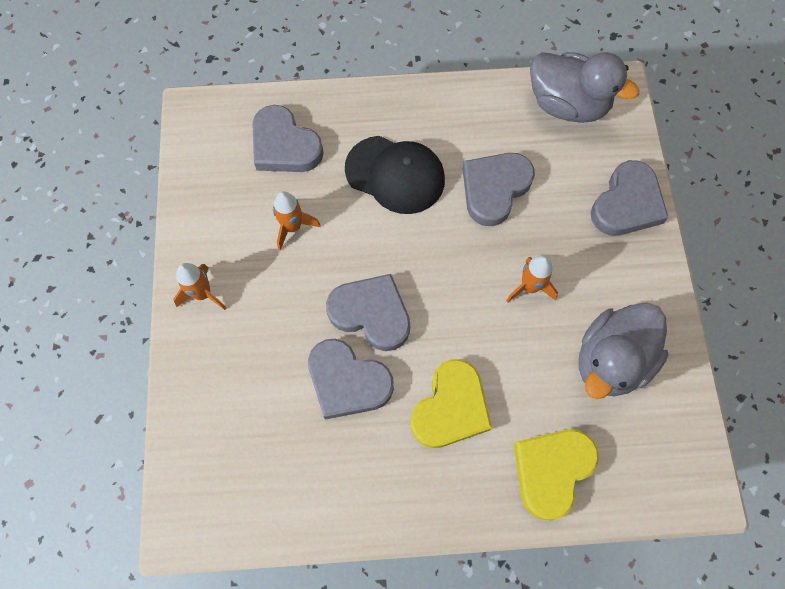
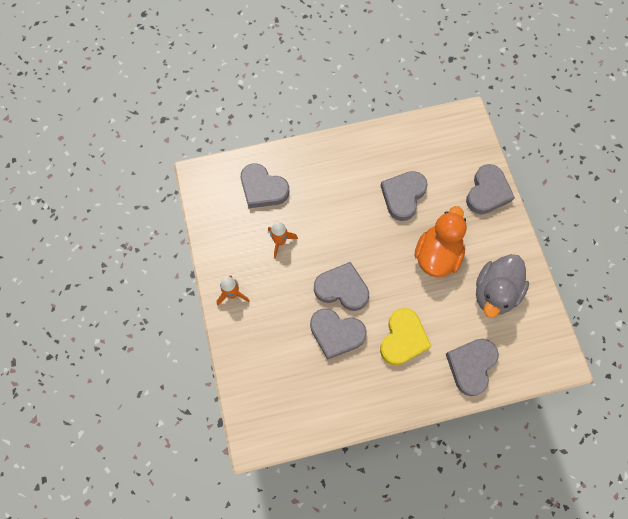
camera: 10 degrees left, 0 degrees up
black cap [345,136,445,214] -> none
orange rocket [506,256,558,303] -> orange duck [414,206,467,277]
yellow heart [514,429,599,520] -> grey heart [446,339,499,396]
grey duck [530,52,639,123] -> none

